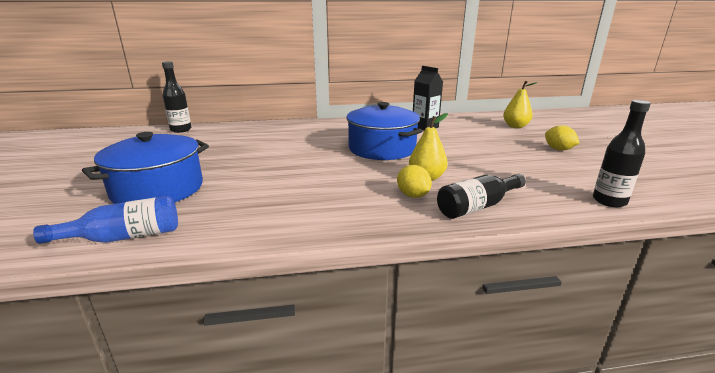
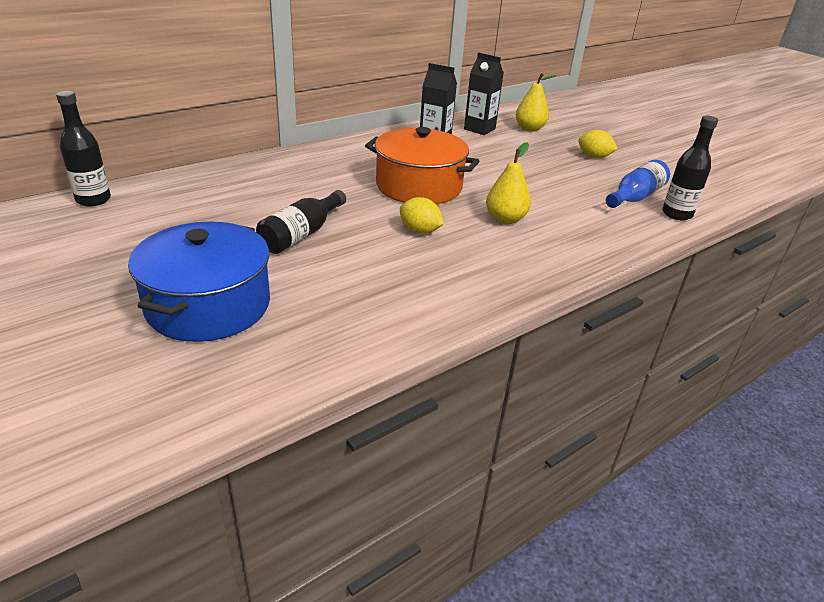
camera: 30 degrees left, 10 degrees up
blue bottle [33,196,178,244] -> blue bottle moved to [606,160,670,208]
blue pot [346,102,422,160] -> orange pot [365,127,479,204]
yellow lemon [397,165,432,198] -> yellow lemon moved to [400,197,444,234]
black bottle [437,174,526,219] -> black bottle moved to [256,190,346,254]
none -> black carton [464,52,504,135]

